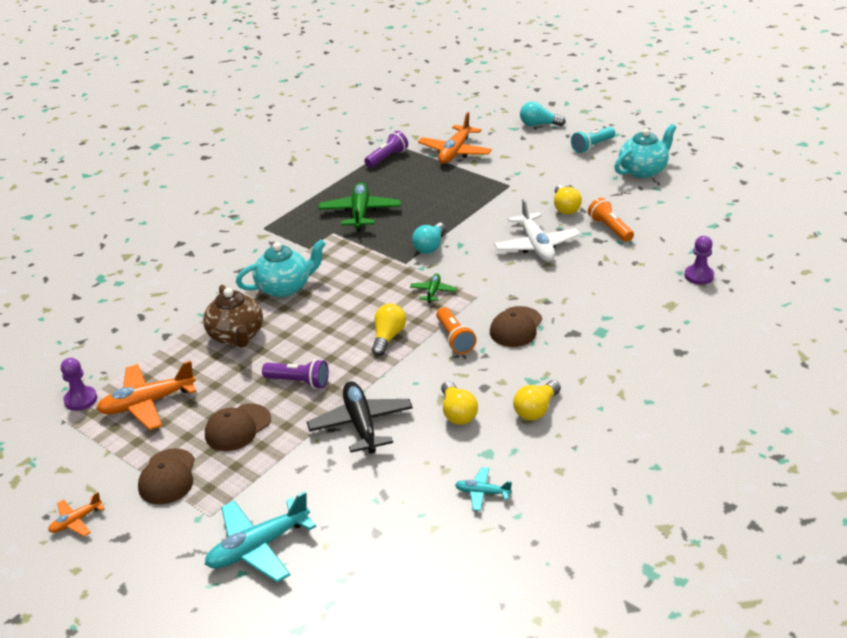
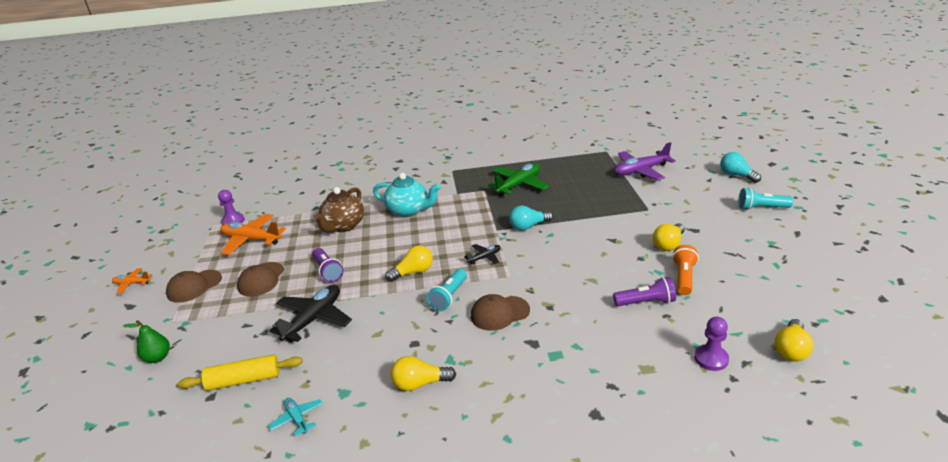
camera: 45 degrees right, 5 degrees down
brown cap [205,404,271,451] -> brown cap turned 75 degrees counterclockwise [237,262,284,296]
turquoise plane [205,491,316,582] -> green pear [123,320,170,363]
purple flashlight [364,131,408,168] -> purple flashlight moved to [613,277,676,306]
green plane [410,274,457,303] -> black plane [464,244,500,265]
orange plane [418,112,492,163] -> purple plane [615,142,676,180]
orange flashlight [436,307,477,354] -> turquoise flashlight [426,269,467,311]
yellow light bulb [441,381,478,425] -> yellow light bulb moved to [775,319,813,361]
white plane [494,198,580,262] -> none
turquoise teapot [614,124,676,178] -> none
none -> yellow rolling pin [178,354,303,391]

